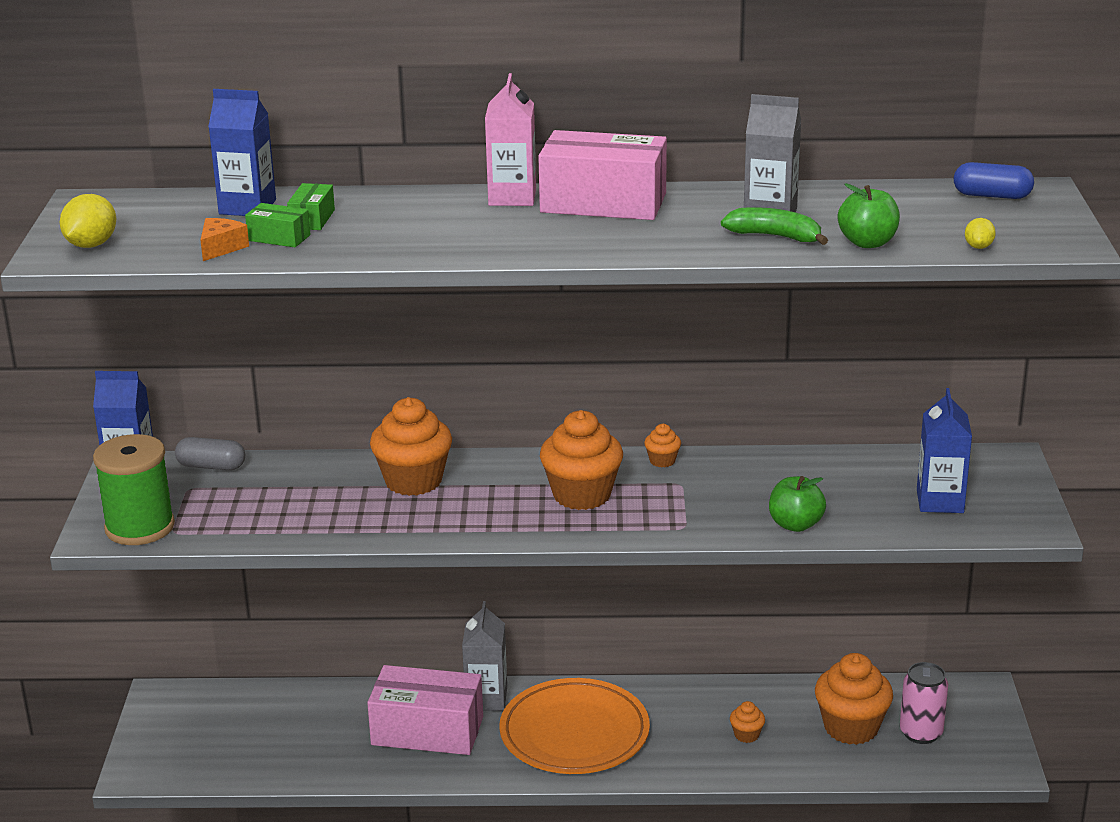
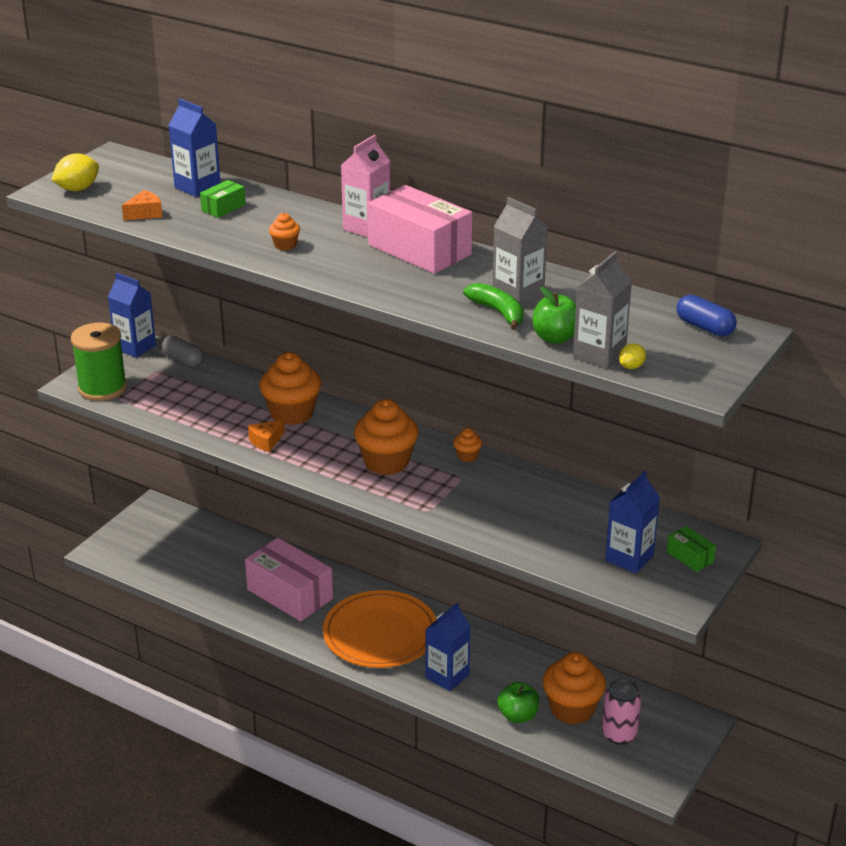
camera: 30 degrees right, 5 degrees up
green box [245,203,311,247] -> green box moved to [667,526,716,572]
grey carton [462,601,507,711] -> grey carton moved to [573,251,632,369]
orange cupcake [730,701,765,743] -> orange cupcake moved to [269,213,300,251]
green apple [769,476,826,532] -> green apple moved to [497,682,539,723]
none -> orange cheese [248,420,285,452]
none -> blue carton [425,602,470,691]

